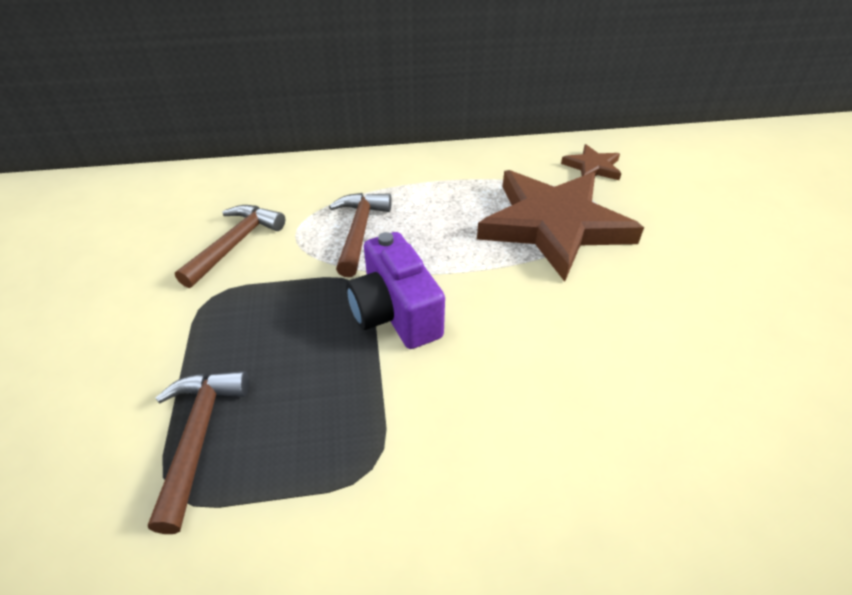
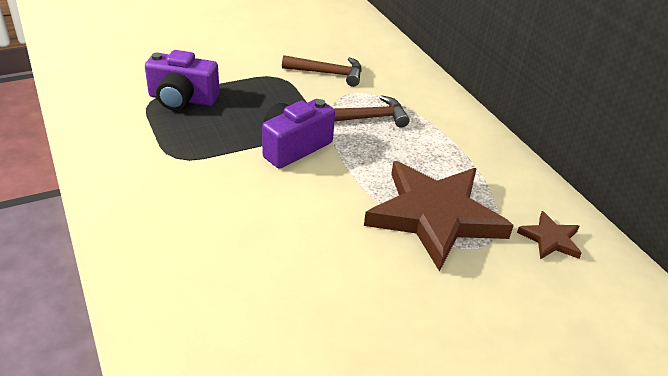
camera: 70 degrees right, 5 degrees down
brown hammer [148,371,249,534] -> purple camera [145,50,220,111]

